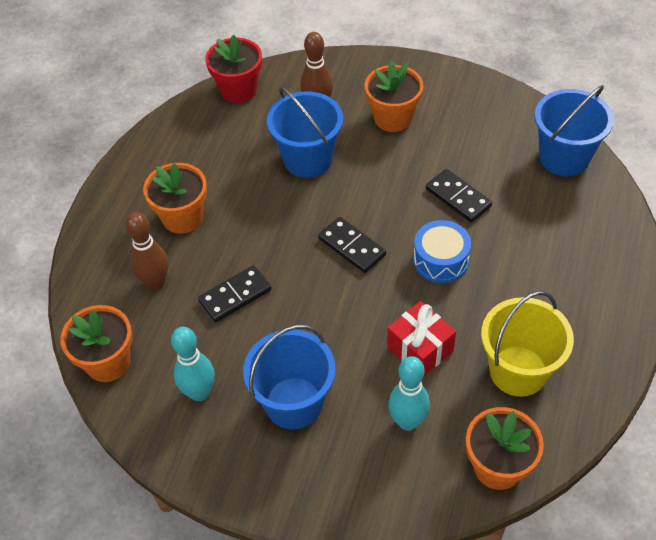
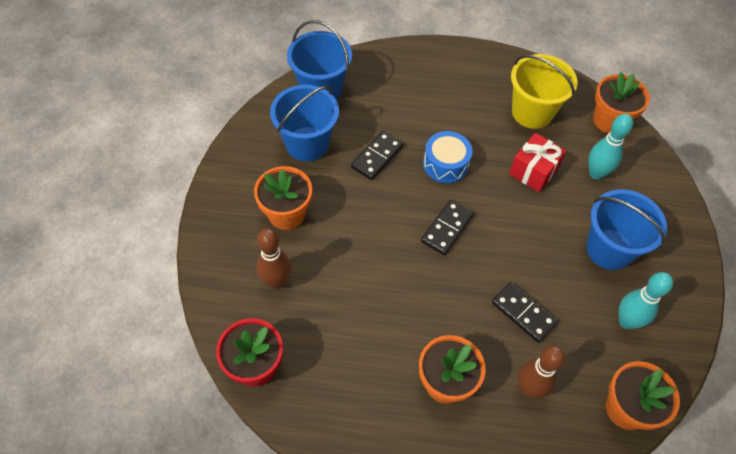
camera: 105 degrees left, 5 degrees up
blue bucket [267,86,343,178] -> blue bucket moved to [270,85,339,162]

